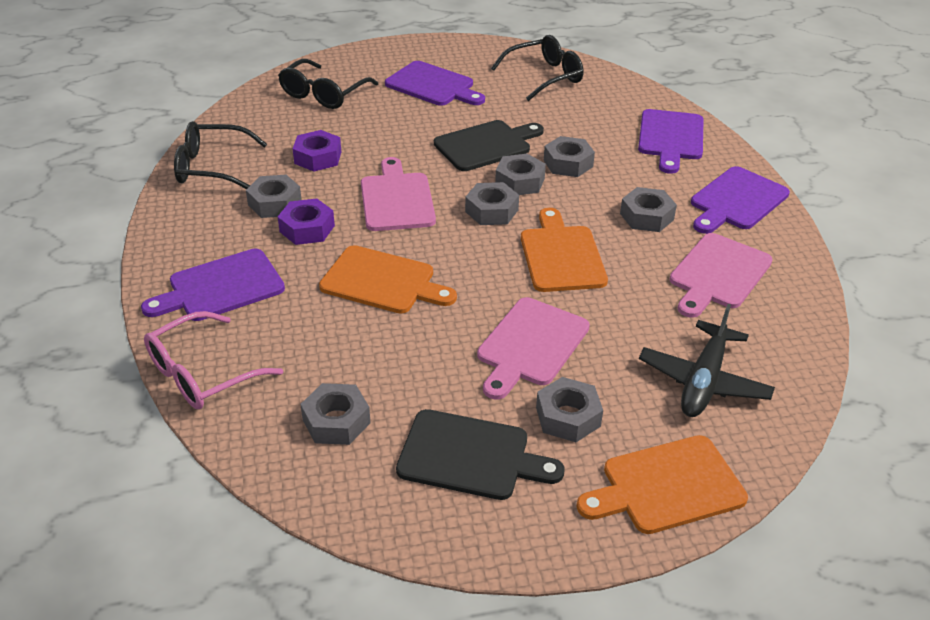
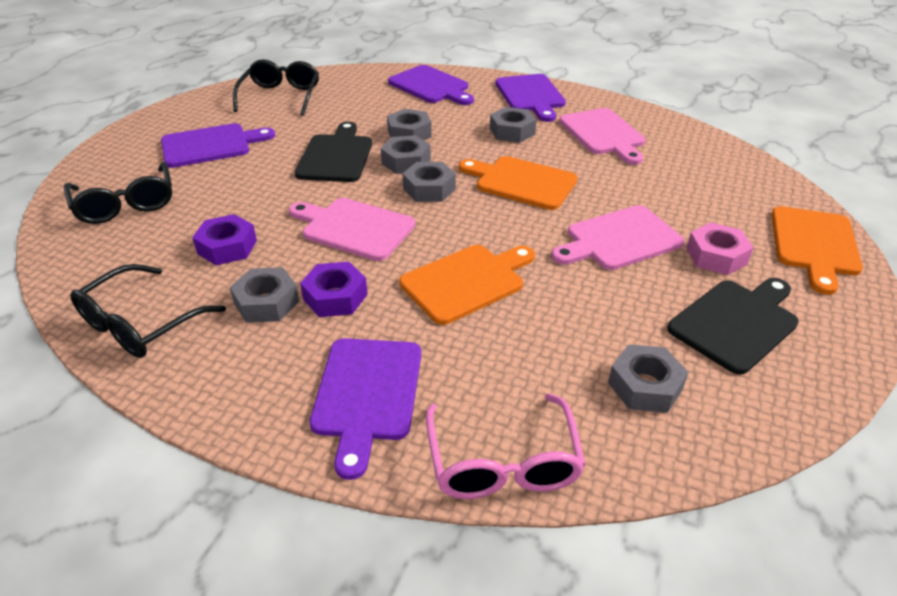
camera: 55 degrees left, 0 degrees up
pink cutting board [477,297,590,400] -> pink cutting board turned 90 degrees clockwise [551,205,685,270]
grey nut [536,377,603,442] -> pink nut [686,222,754,275]
black plane [639,304,775,417] -> none

